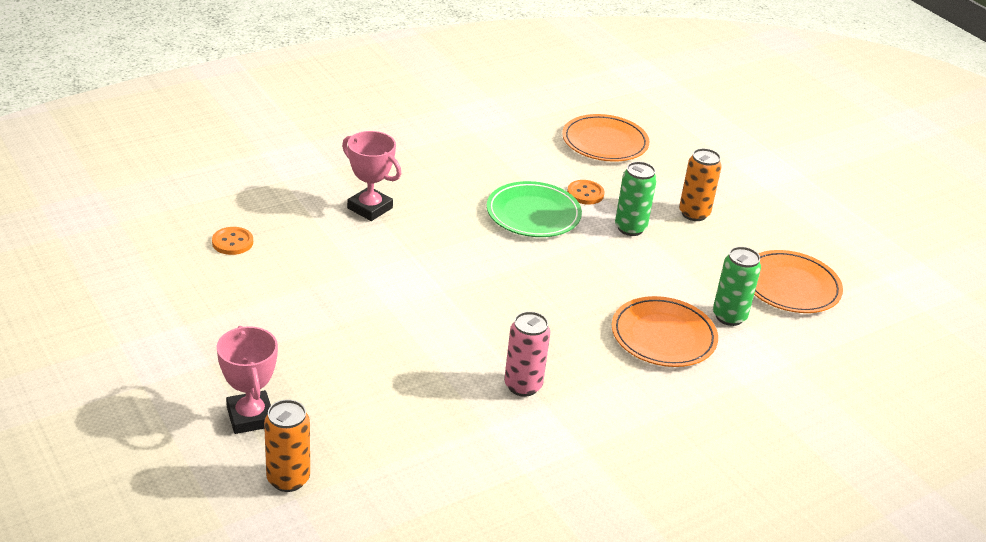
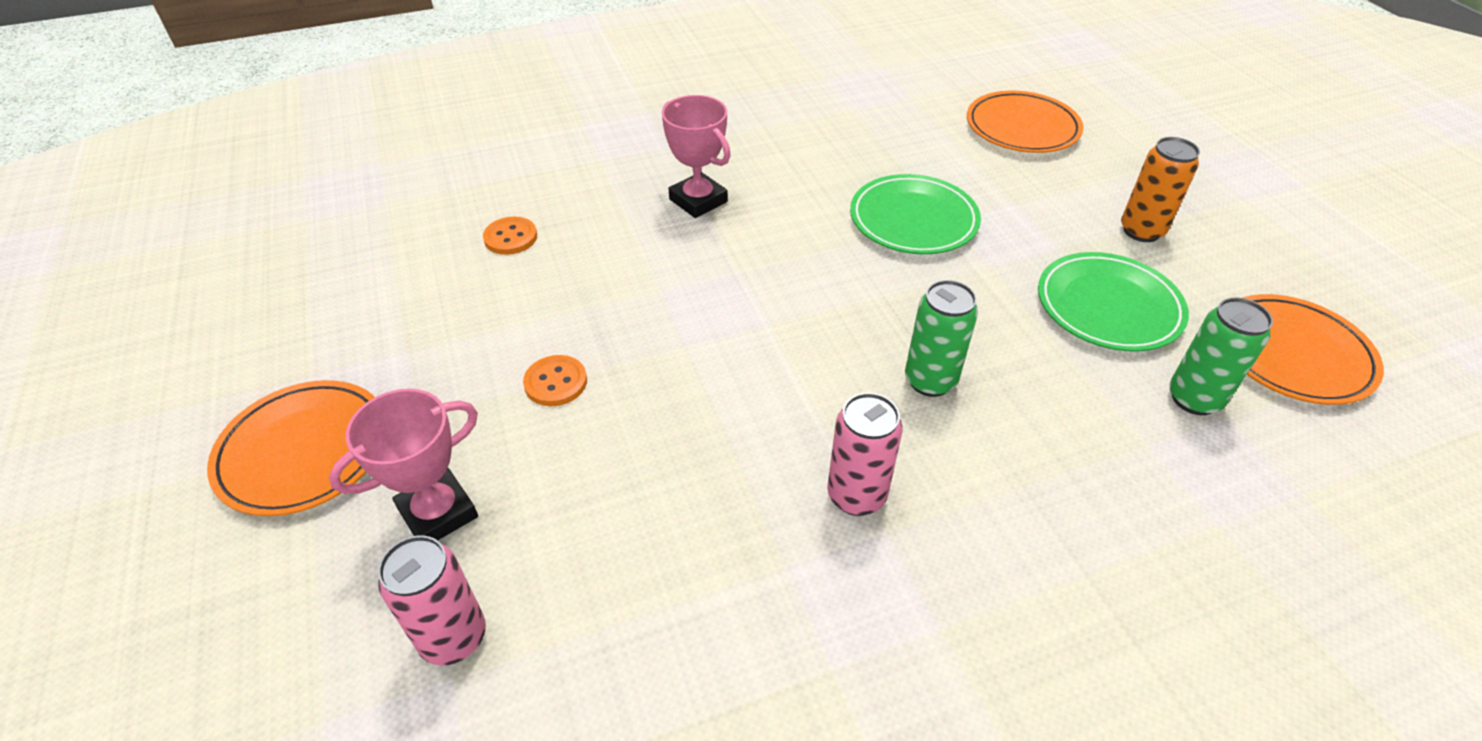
camera: 15 degrees right, 10 degrees up
pink trophy [216,326,278,434] -> pink trophy turned 60 degrees clockwise [329,389,478,541]
orange can [264,400,310,492] -> pink can [378,535,486,665]
orange button [567,180,605,205] -> orange button moved to [523,355,587,406]
orange plate [612,296,718,367] -> orange plate moved to [207,380,375,516]
green can [615,162,657,236] -> green can moved to [905,280,978,397]
none -> green plate [1038,252,1189,352]

